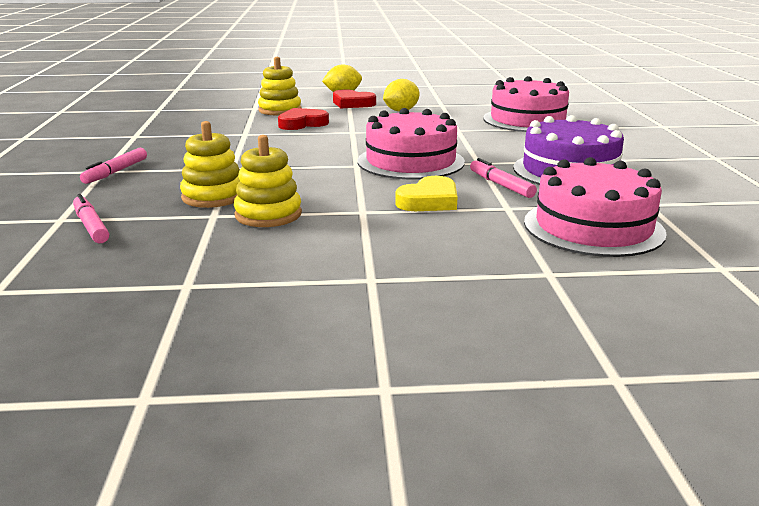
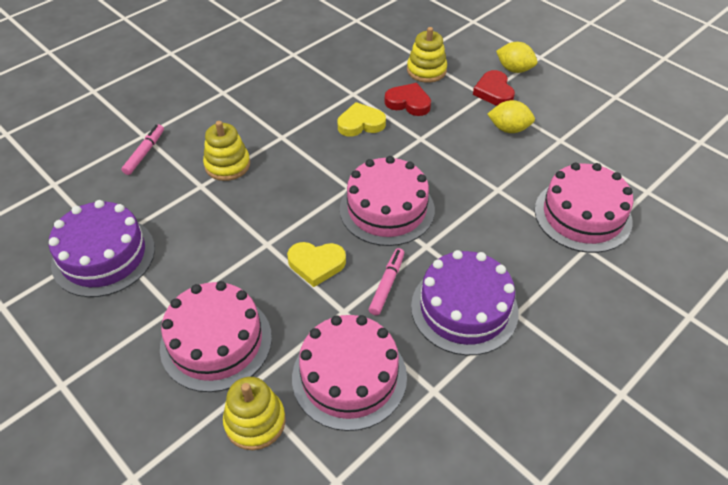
camera: 50 degrees right, 25 degrees up
pink marker [80,148,147,184] -> none
yellow stacking toy [234,135,302,227] -> yellow stacking toy moved to [223,377,286,450]
none -> purple cake [49,200,155,297]
none -> pink cake [160,281,272,392]
none -> yellow heart [338,102,386,137]

